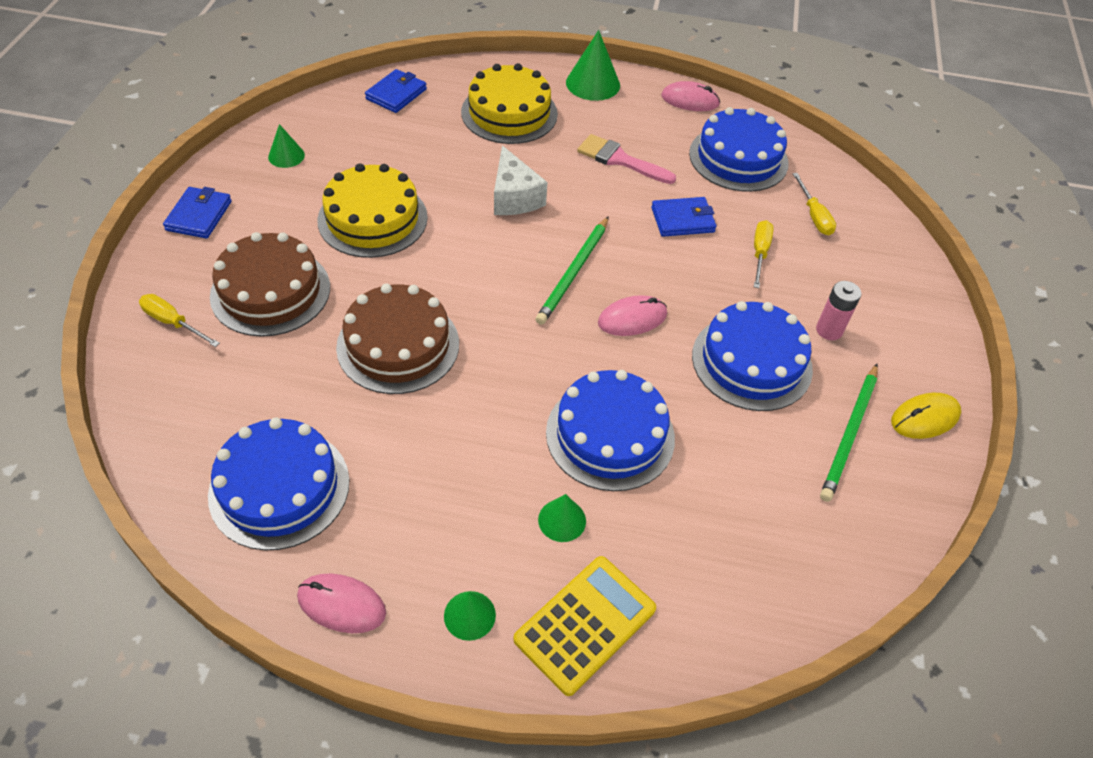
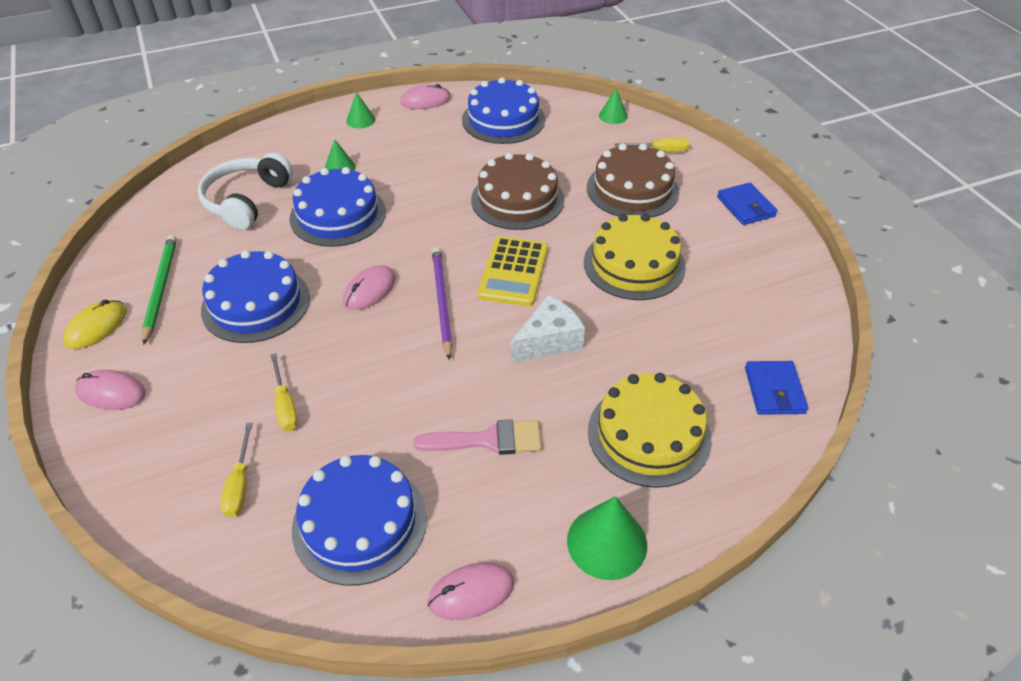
camera: 150 degrees right, 5 degrees down
green cone [268,124,305,168] -> green cone moved to [599,88,628,124]
white cheese [494,145,548,215] -> white cheese turned 105 degrees clockwise [511,295,585,363]
yellow calculator [513,556,656,696] -> yellow calculator moved to [478,236,548,306]
green pencil [535,216,609,325] -> purple pencil [432,247,453,360]
blue wallet [651,197,716,237] -> none
yellow screwdriver [793,173,836,235] -> yellow screwdriver turned 135 degrees counterclockwise [220,423,253,517]
pink battery [816,281,861,340] -> none
none -> pink mouse [75,370,146,410]
none -> white headphones [198,153,293,230]

